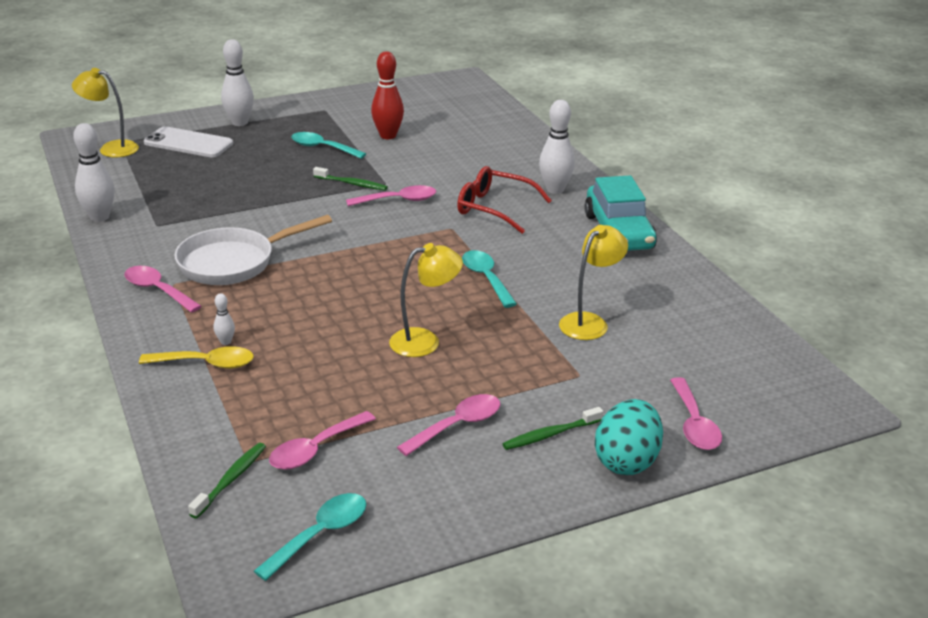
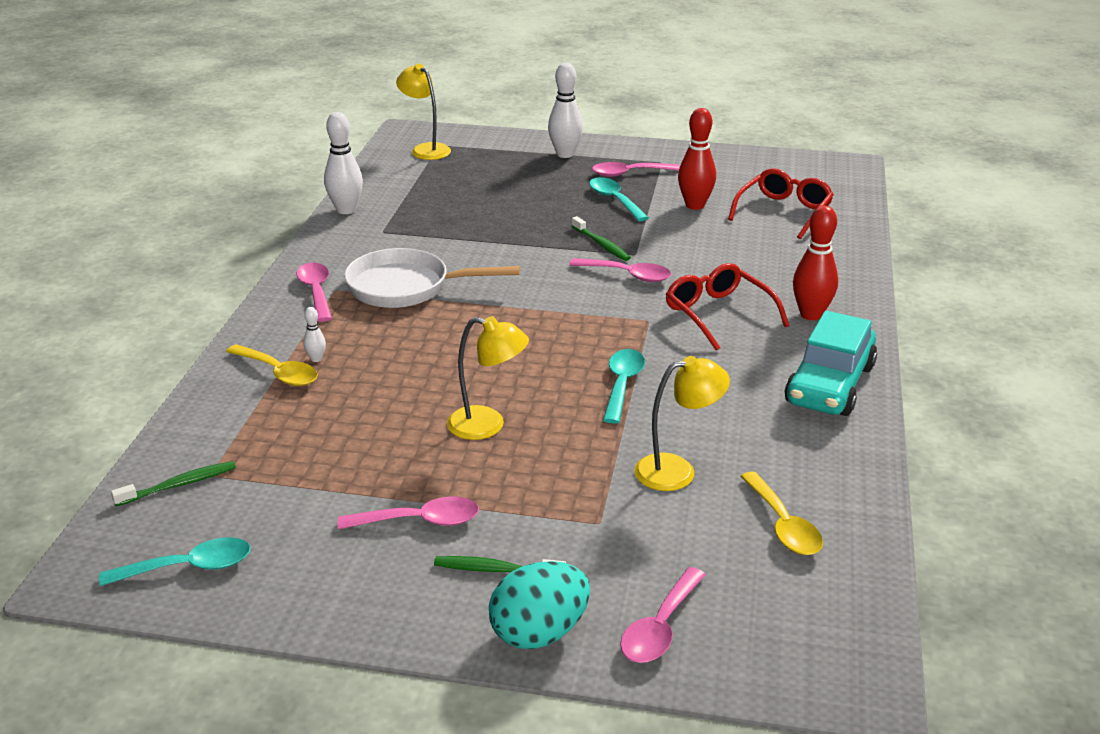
camera: 35 degrees right, 0 degrees up
white phone [144,126,233,157] -> none
pink spoon [269,411,376,470] -> pink spoon moved to [592,162,680,177]
white bowling pin [539,100,575,194] -> red bowling pin [793,206,838,320]
none -> red glasses [728,168,834,239]
none -> yellow spoon [740,472,823,555]

